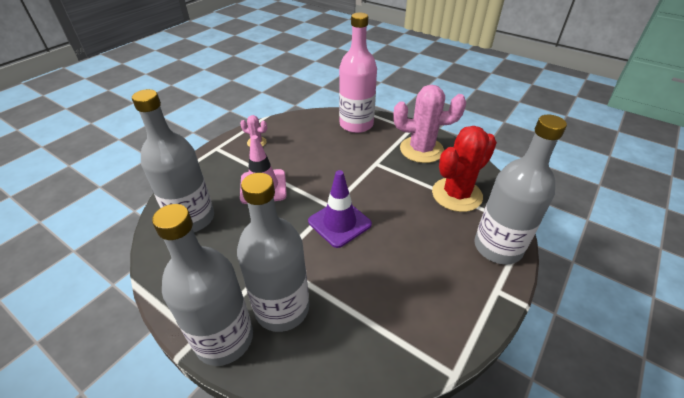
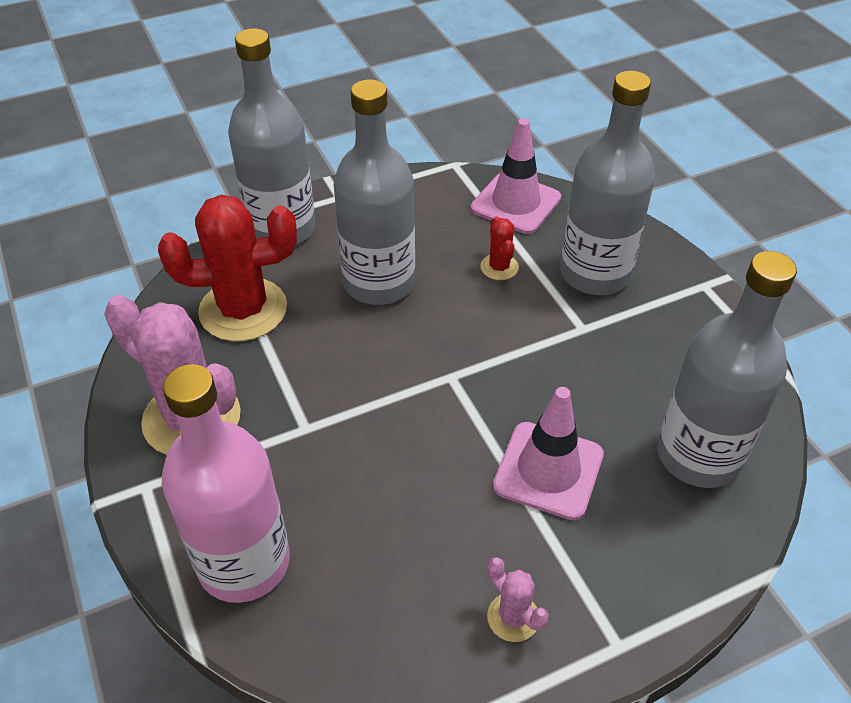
camera: 150 degrees left, 5 degrees up
grey bottle [152,204,253,366] -> grey bottle moved to [334,79,415,305]
purple traffic cone [308,170,372,248] -> none
none -> pink traffic cone [471,118,561,234]
none -> red cactus [480,217,519,280]

